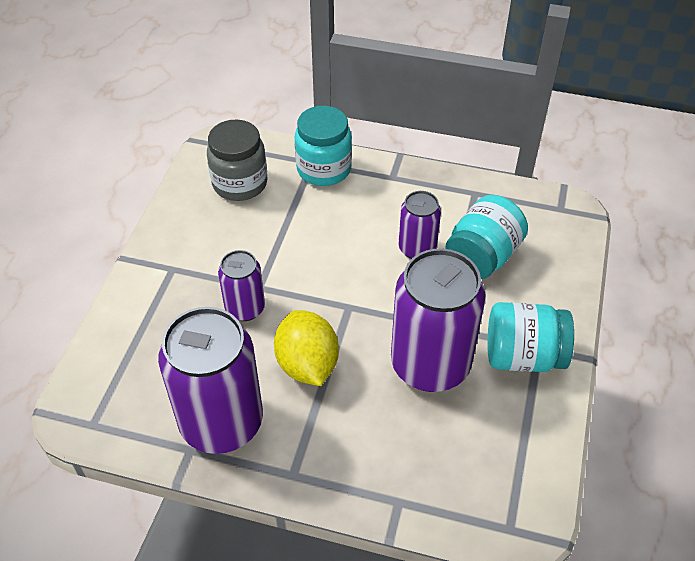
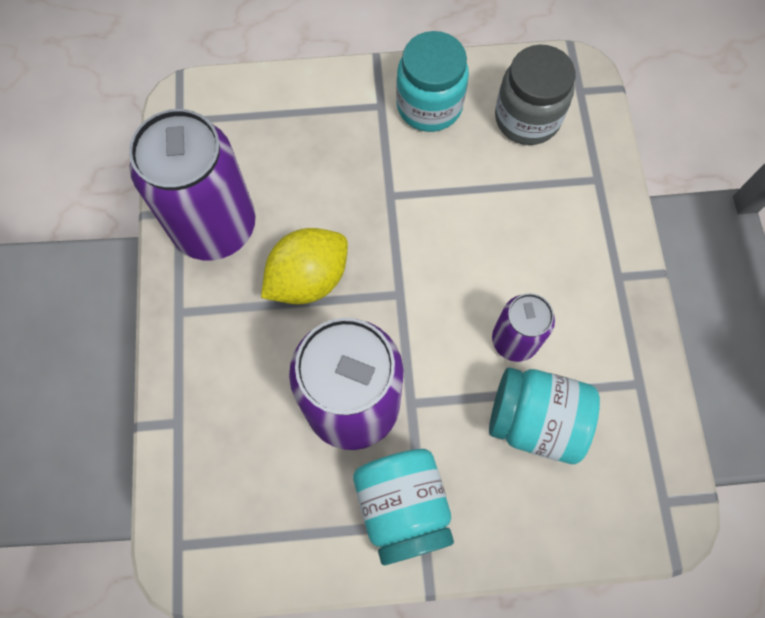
camera: 70 degrees right, 20 degrees up
purple can [218,250,265,321] -> none
turquoise jar [295,106,352,186] -> turquoise jar moved to [396,31,469,132]

